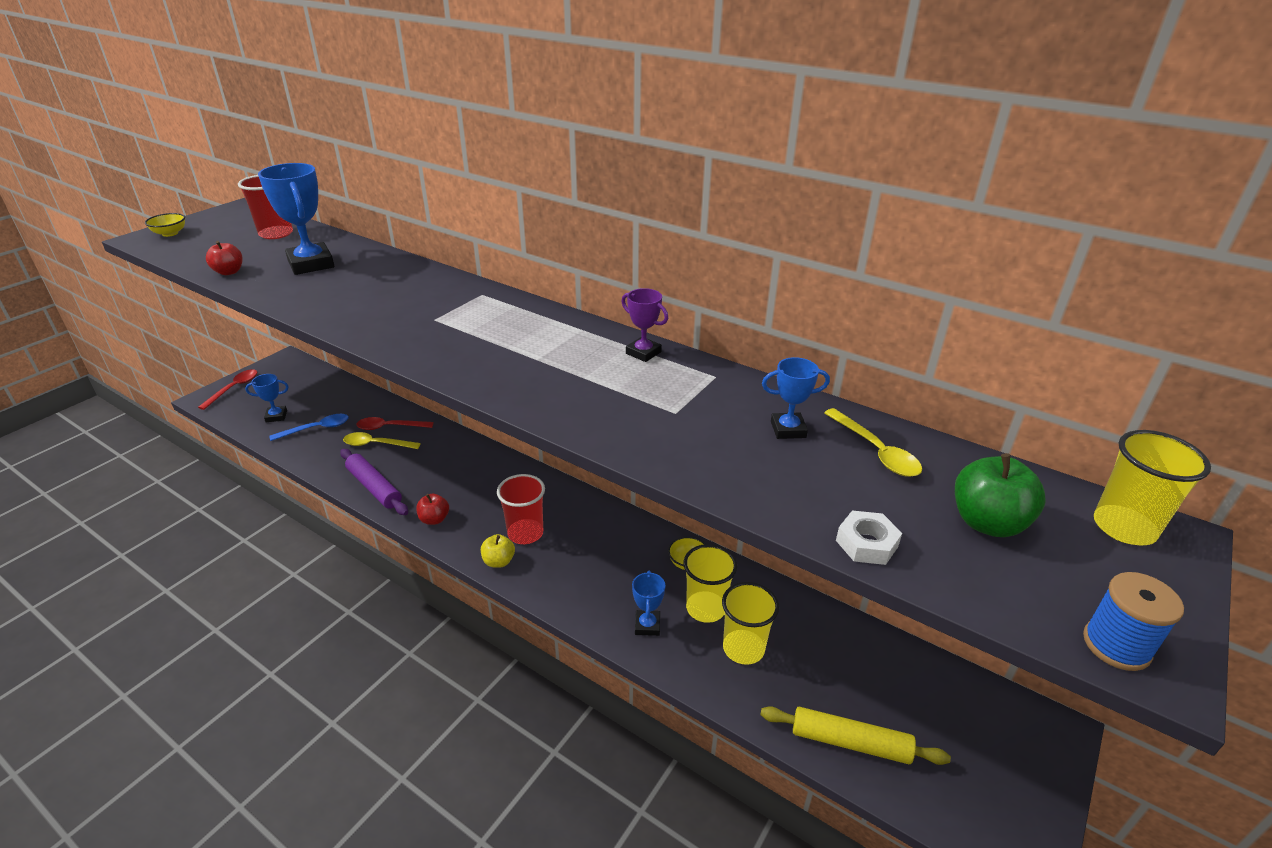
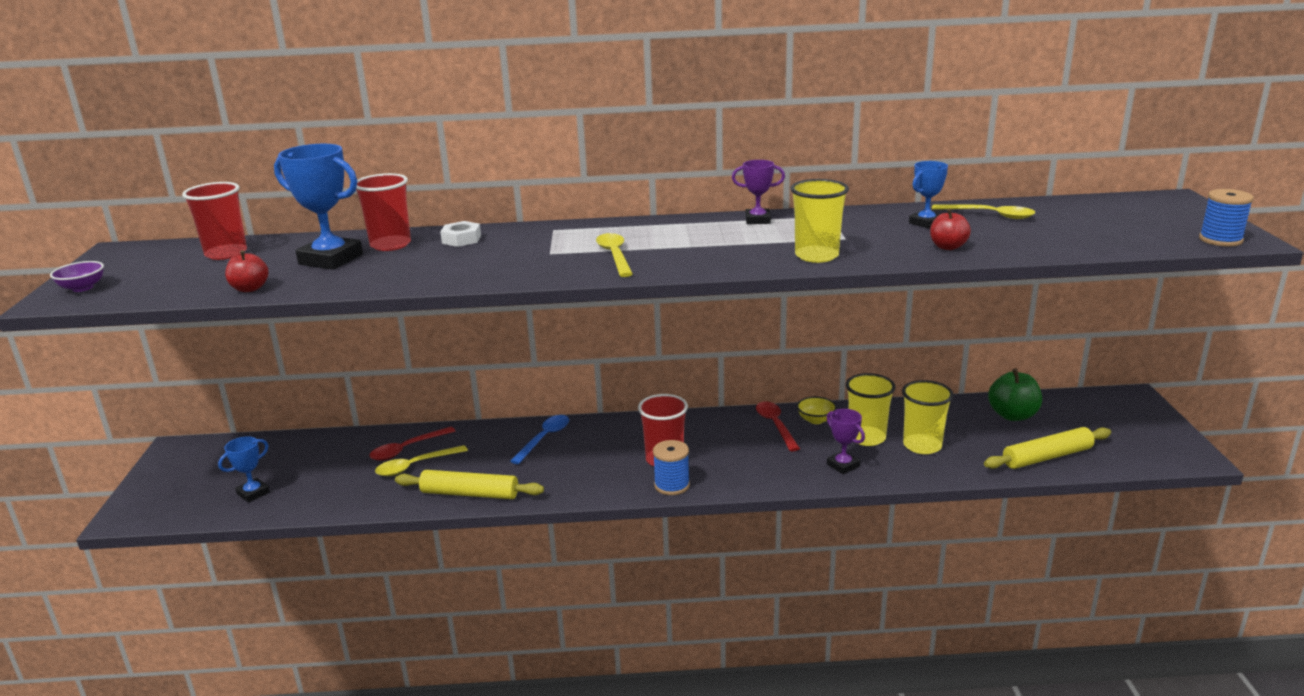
camera: 35 degrees left, 10 degrees down
yellow bowl [145,213,185,237] -> purple bowl [50,261,104,292]
red spoon [198,369,257,410] -> red spoon moved to [756,401,800,451]
blue spoon [269,414,349,441] -> blue spoon moved to [510,415,569,464]
purple rolling pin [340,449,408,515] -> yellow rolling pin [395,470,544,499]
red apple [416,494,449,525] -> red apple moved to [930,209,971,250]
yellow apple [481,534,515,568] -> blue spool [653,440,690,495]
blue trophy [632,570,665,636] -> purple trophy [827,409,865,474]
white nut [836,510,902,565] -> white nut moved to [440,221,481,247]
green apple [955,453,1046,537] -> green apple moved to [988,368,1042,421]
yellow cup [1094,430,1211,545] -> yellow cup moved to [790,179,849,263]
none -> red cup [356,173,411,251]
none -> yellow spoon [596,233,633,277]

